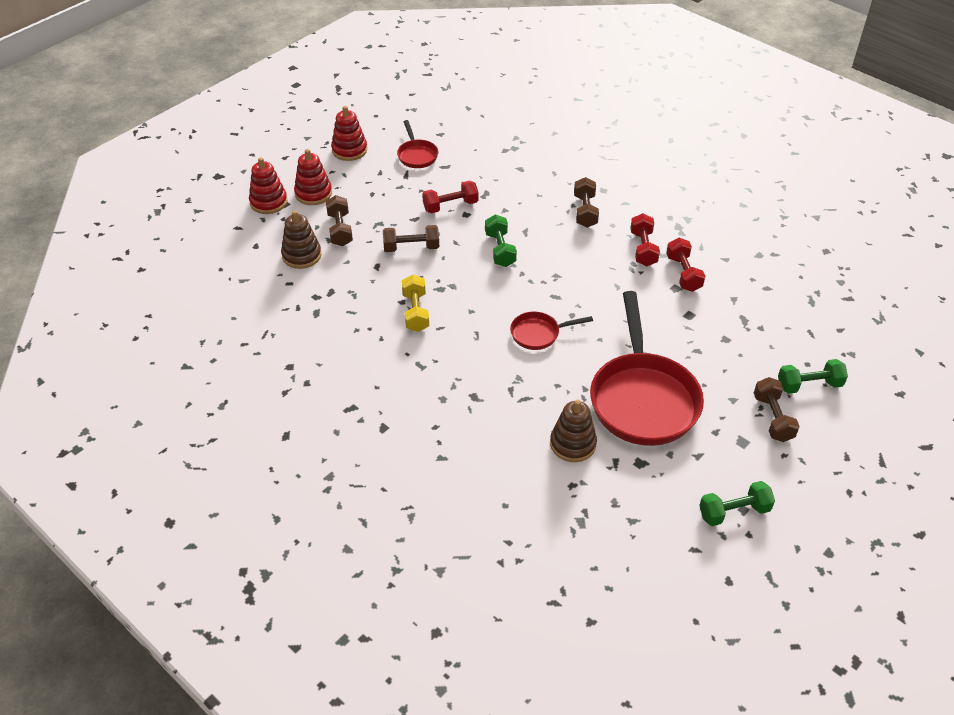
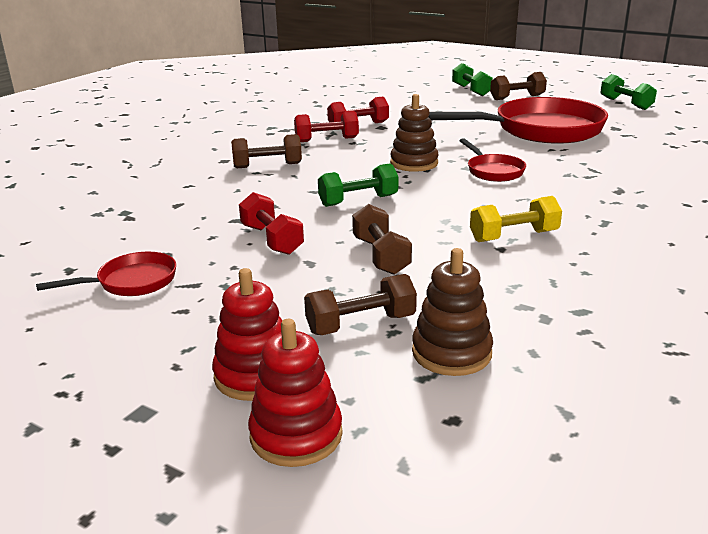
camera: 100 degrees left, 20 degrees down
red stacking toy [331,106,367,161] -> none
brown stacking toy [550,400,597,462] -> brown stacking toy moved to [390,94,439,172]

